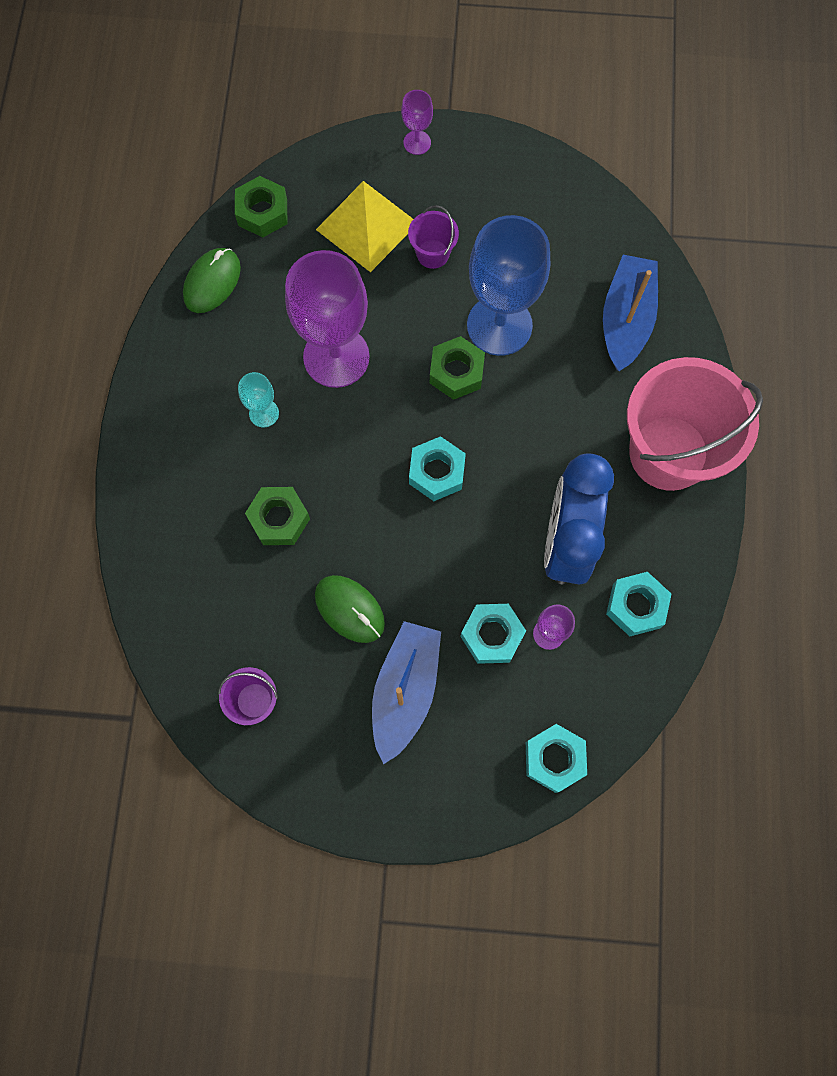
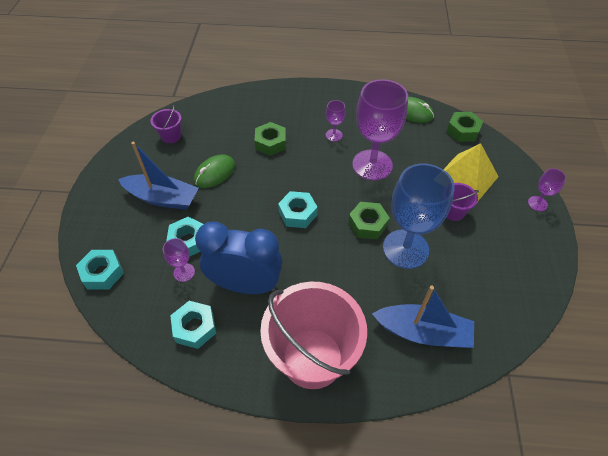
camera: 90 degrees right, 20 degrees down
turquoise goblet [238,372,279,427] -> purple goblet [326,100,346,141]

